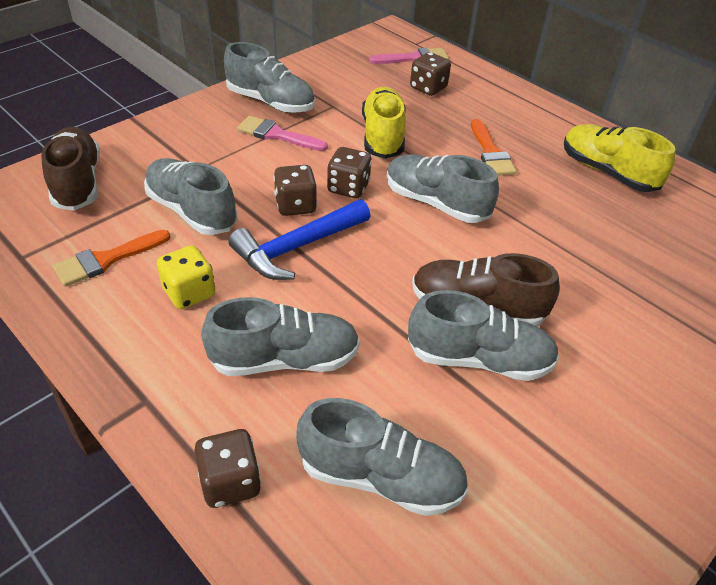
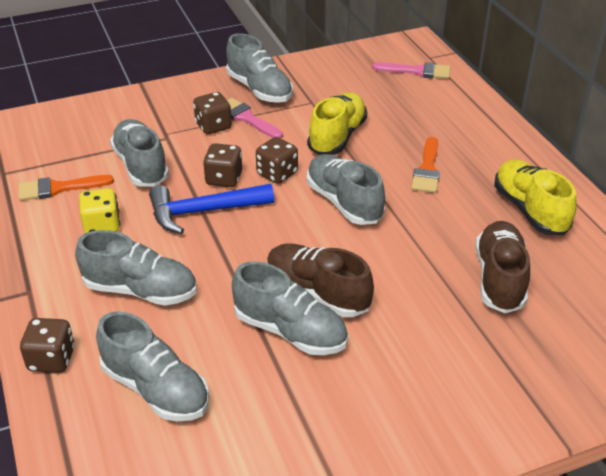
camera: 25 degrees right, 5 degrees down
brown shoe [41,127,100,211] -> brown shoe moved to [475,221,530,313]
brown dice [410,52,451,96] -> brown dice moved to [193,92,232,134]

